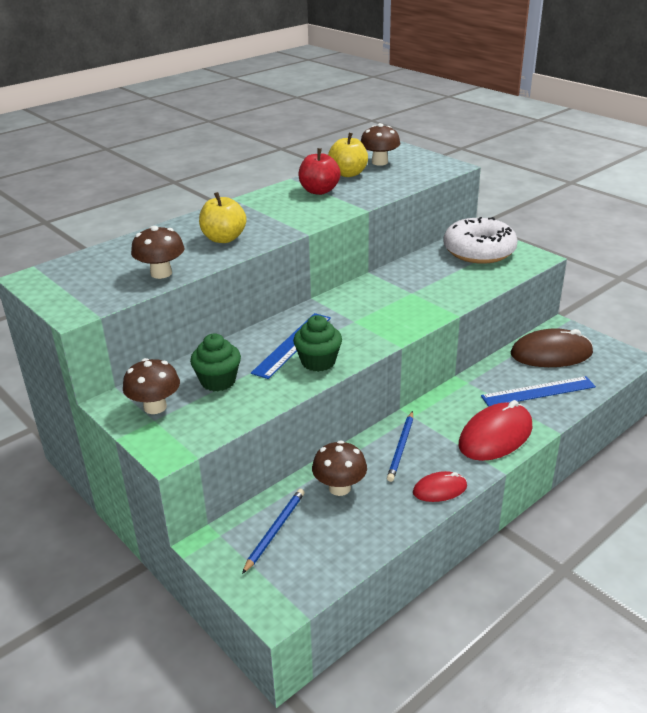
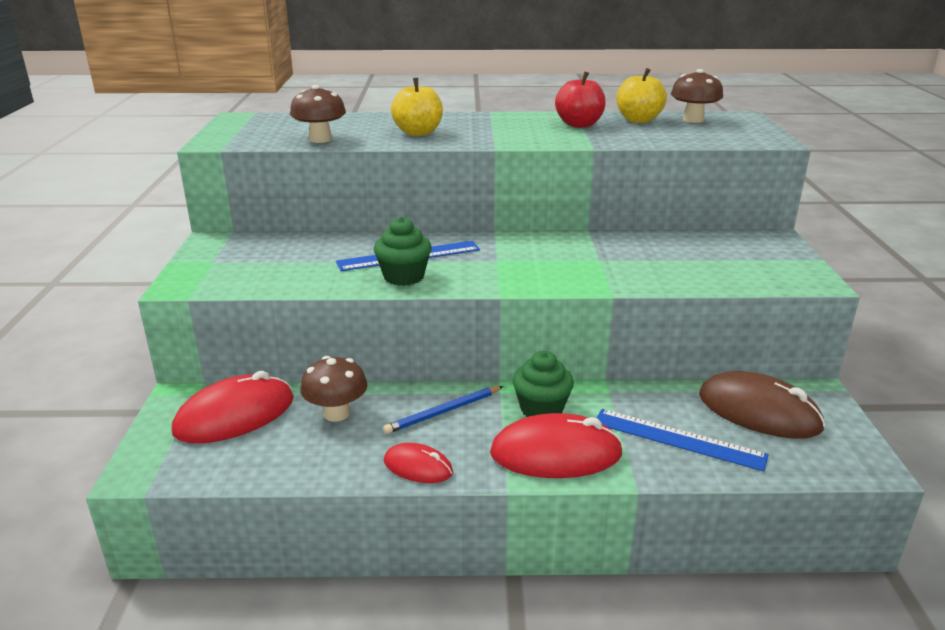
camera: 40 degrees right, 5 degrees down
brown mushroom [123,358,180,414] -> none
green cupcake [190,333,241,391] -> green cupcake moved to [513,351,574,417]
blue pencil [242,489,305,574] -> red mouse [172,371,294,443]
white donut [443,217,518,264] -> none

